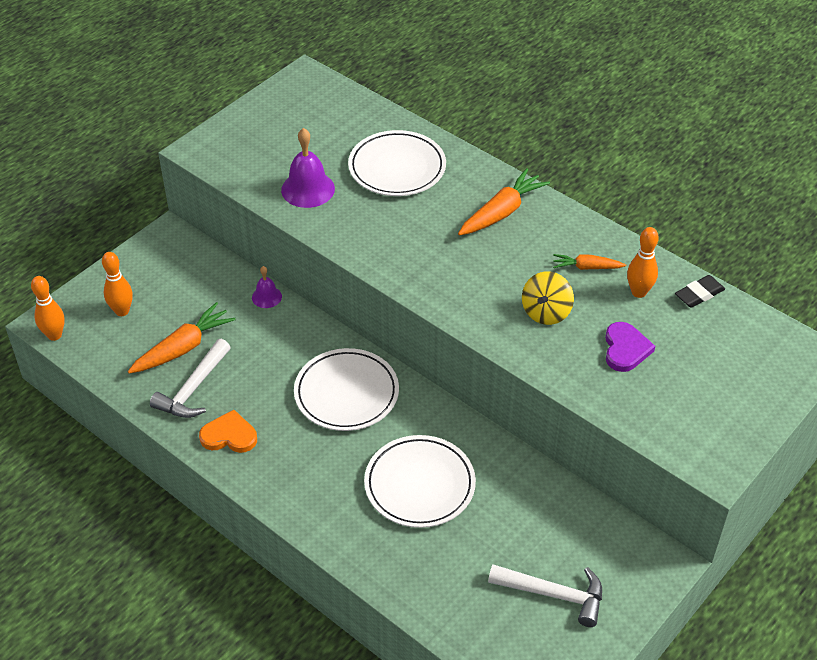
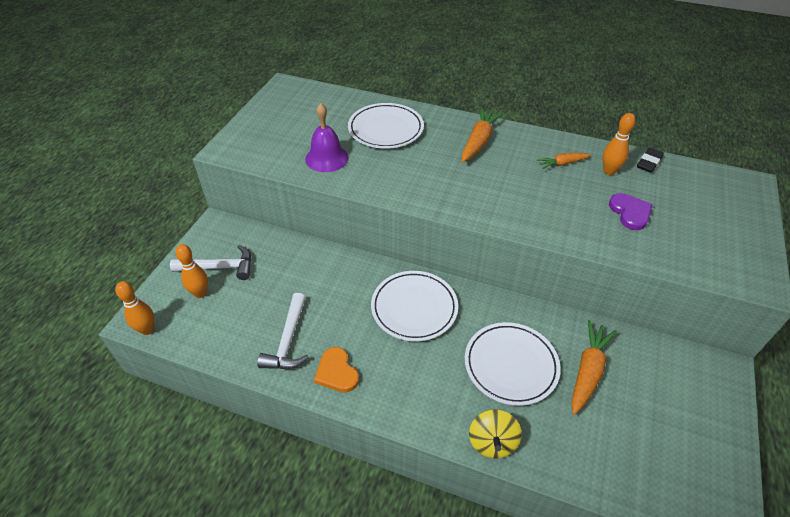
camera: 20 degrees left, 0 degrees up
orange carrot [128,302,236,374] -> orange carrot moved to [572,320,617,415]
orange heart [199,410,257,453] -> orange heart turned 105 degrees counterclockwise [314,347,359,392]
purple bell [252,266,282,308] -> none
white hammer [488,564,602,627] -> white hammer moved to [170,245,252,280]
yellow spinning top [522,271,574,325] -> yellow spinning top moved to [469,409,522,458]

